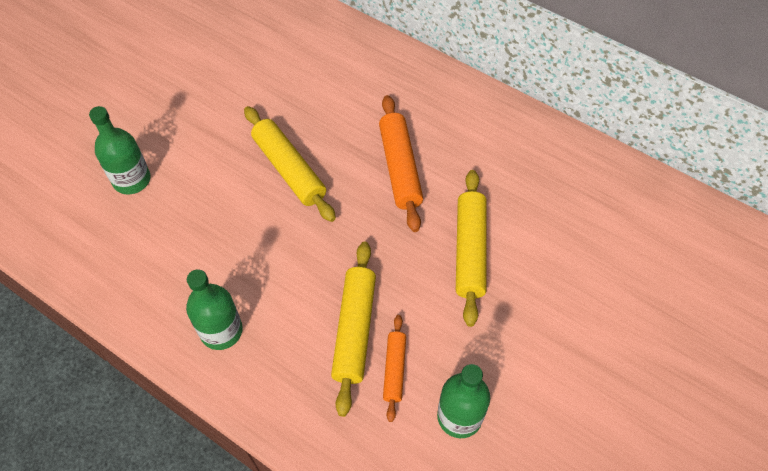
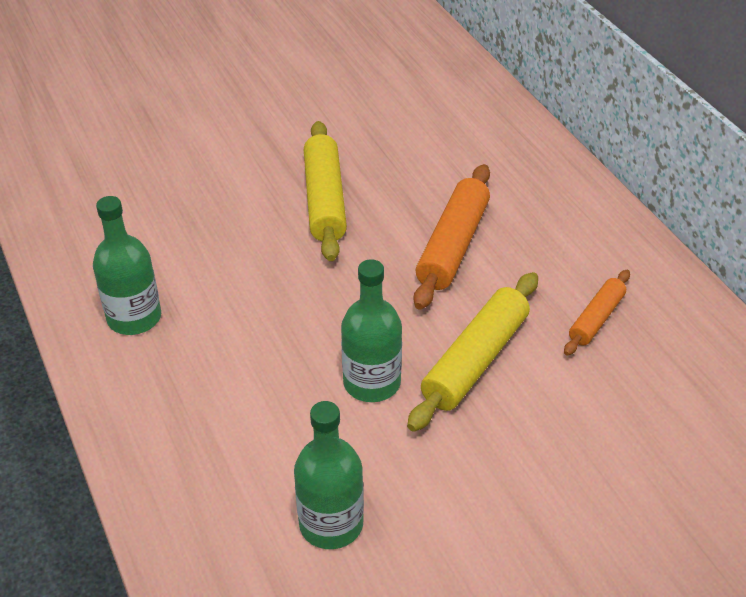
camera: 30 degrees right, 15 degrees down
green bottle [89,106,151,194] -> green bottle moved to [341,259,402,402]
yellow rolling pin [331,242,376,417] -> none
orange rolling pin [383,315,406,422] -> orange rolling pin moved to [564,270,630,356]

